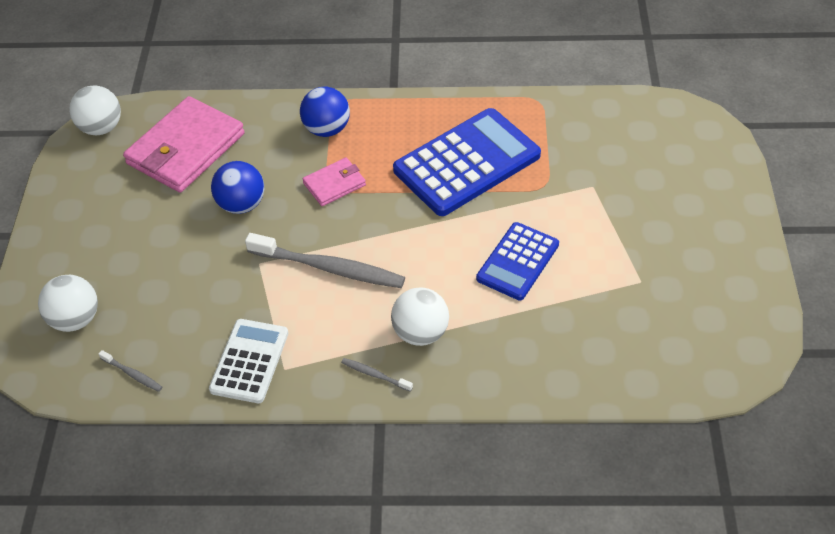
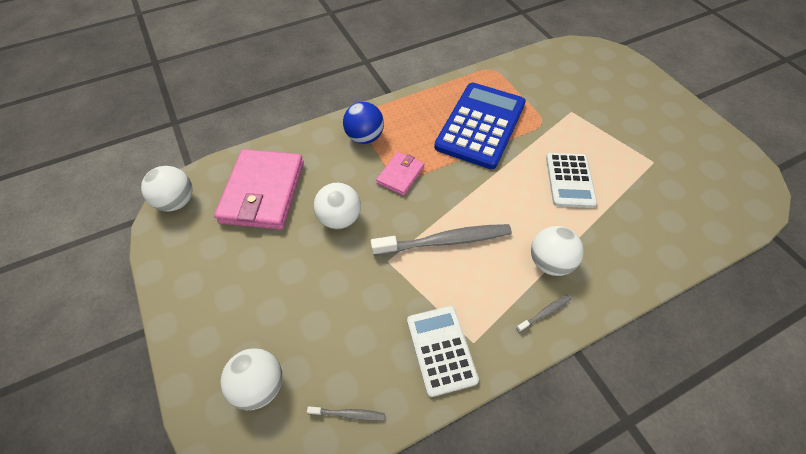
camera: 30 degrees left, 5 degrees up
blue ball [211,161,264,214] -> white ball [314,183,361,229]
grey toothbrush [341,358,413,392] -> grey toothbrush turned 150 degrees clockwise [516,295,572,332]
blue calculator [476,222,559,300] -> white calculator [546,153,597,208]

